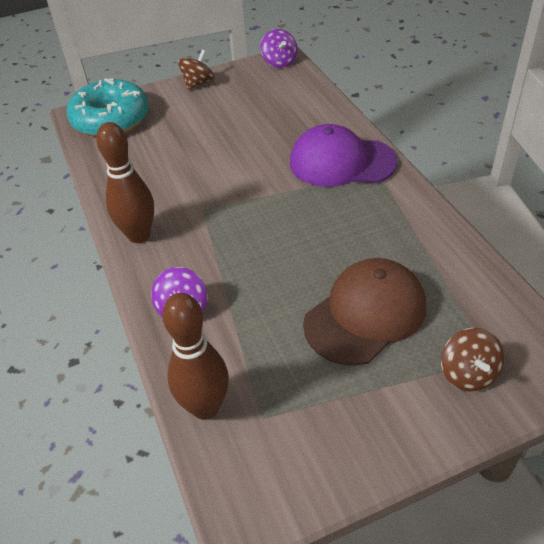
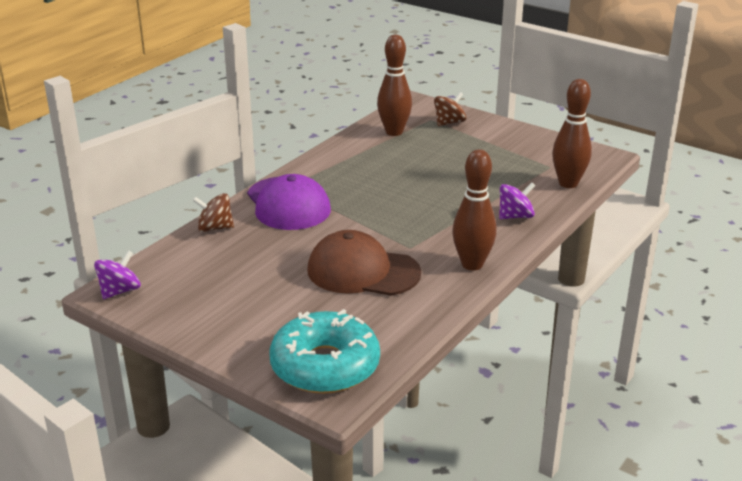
camera: 125 degrees left, 15 degrees down
brown spinning top [178,50,215,90] -> brown spinning top moved to [193,193,234,232]
brown cap [303,258,426,366] -> brown cap moved to [307,230,421,296]
none -> brown bowling pin [377,34,412,136]

